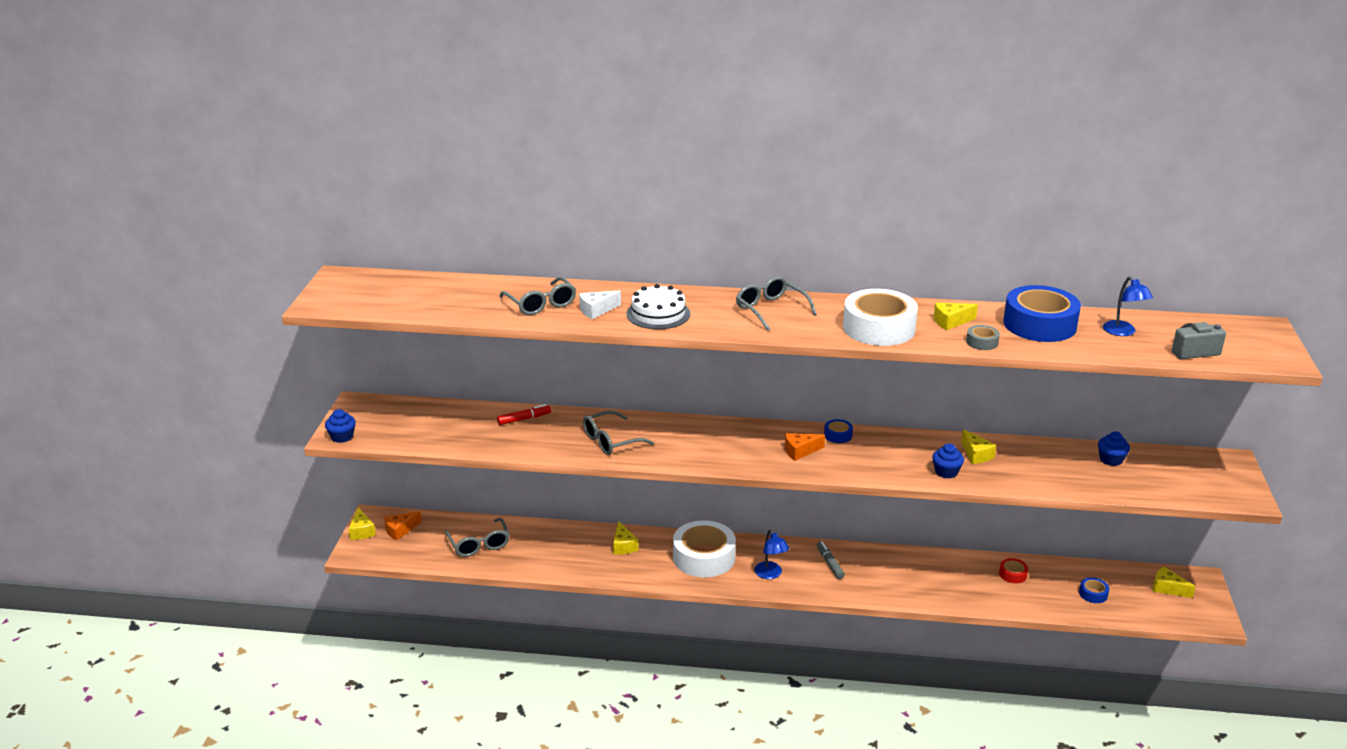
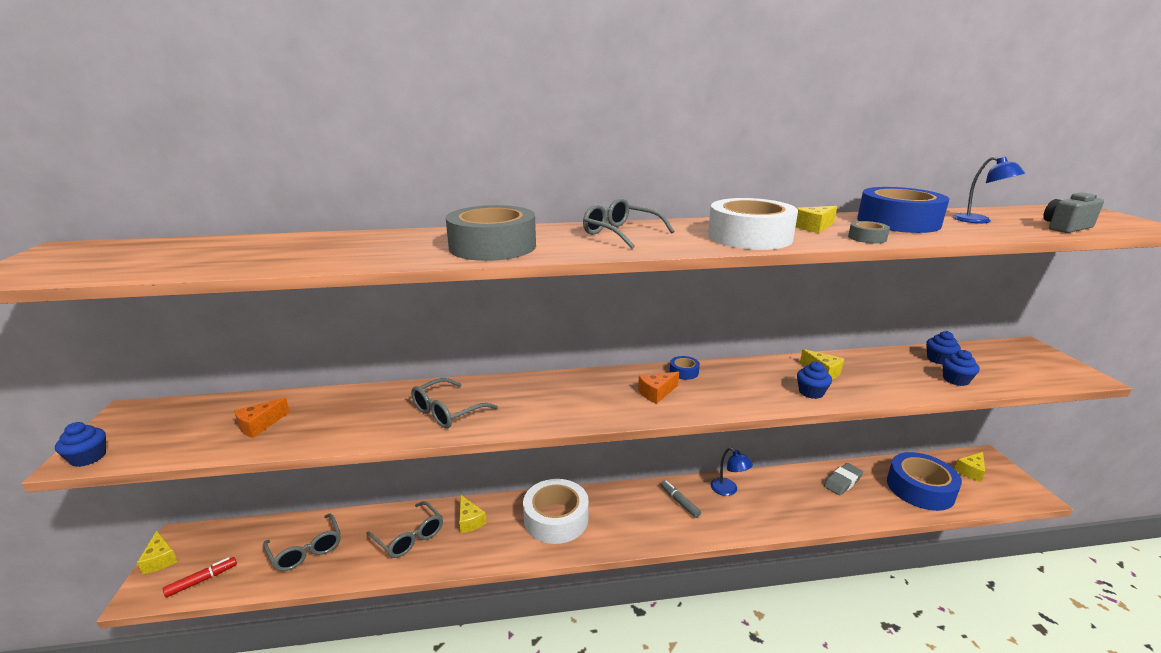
camera: 15 degrees left, 5 degrees down
orange cheese [384,511,422,541] -> orange cheese moved to [234,397,290,438]
red marker [497,404,551,425] -> red marker moved to [163,557,237,598]
grey glasses [499,277,576,315] -> grey glasses moved to [366,501,443,558]
white cheese [579,290,621,319] -> none
white cake [627,284,690,329] -> grey tape [446,205,536,261]
blue lamp [754,530,789,579] -> blue lamp moved to [711,448,753,496]
red tape [999,558,1028,583] -> grey eraser [824,463,863,495]
blue tape [1079,577,1109,603] -> blue tape [887,452,962,511], size x2.33
yellow cheese [1152,566,1196,598] -> yellow cheese turned 60 degrees counterclockwise [955,452,985,482]
none -> blue cupcake [942,350,980,386]

